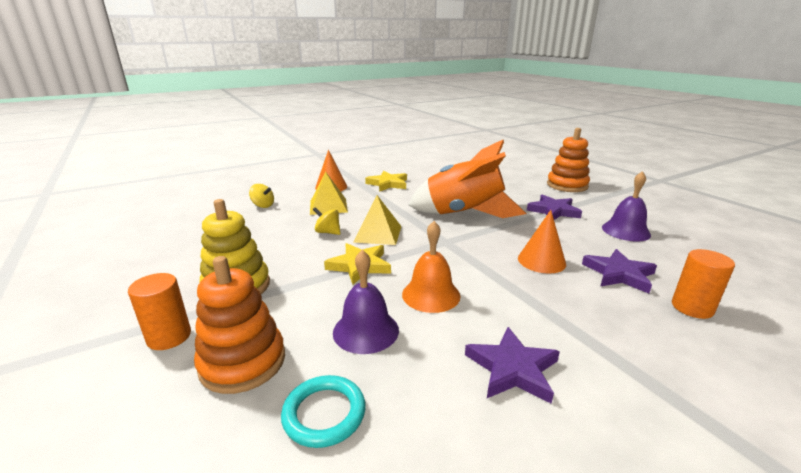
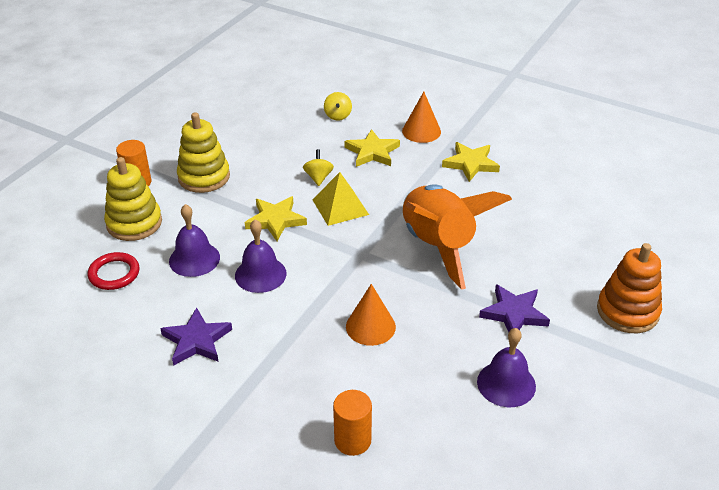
camera: 60 degrees right, 15 degrees up
orange stacking toy [194,256,285,394] -> yellow stacking toy [104,157,162,241]
turquoise ring [281,375,366,448] -> red ring [88,252,139,290]
yellow pyramid [310,172,348,215] -> yellow star [344,129,400,167]
orange bell [402,221,461,313] -> purple bell [235,219,287,293]
purple star [582,249,657,293] -> none

